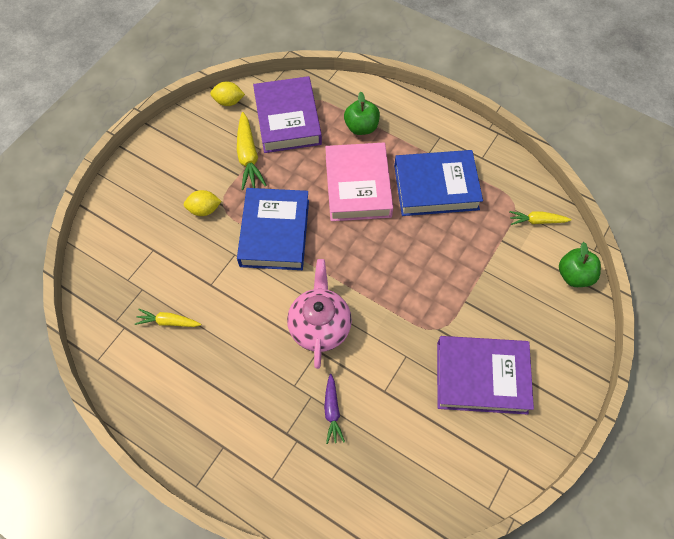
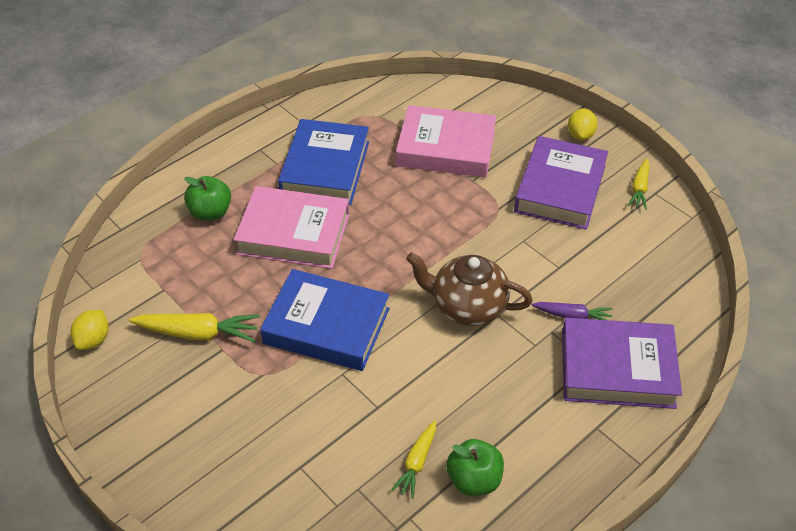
camera: 75 degrees left, 15 degrees down
yellow lemon [184,190,222,216] -> yellow lemon moved to [568,108,598,140]
purple book [253,76,322,153] -> purple book moved to [562,318,682,409]
pink teapot [287,259,352,369] -> brown teapot [406,252,533,326]
yellow carrot [509,211,572,225] -> yellow carrot moved to [627,159,649,210]
green apple [559,242,601,287] -> green apple moved to [446,439,504,496]
none -> pink book [396,105,496,178]

